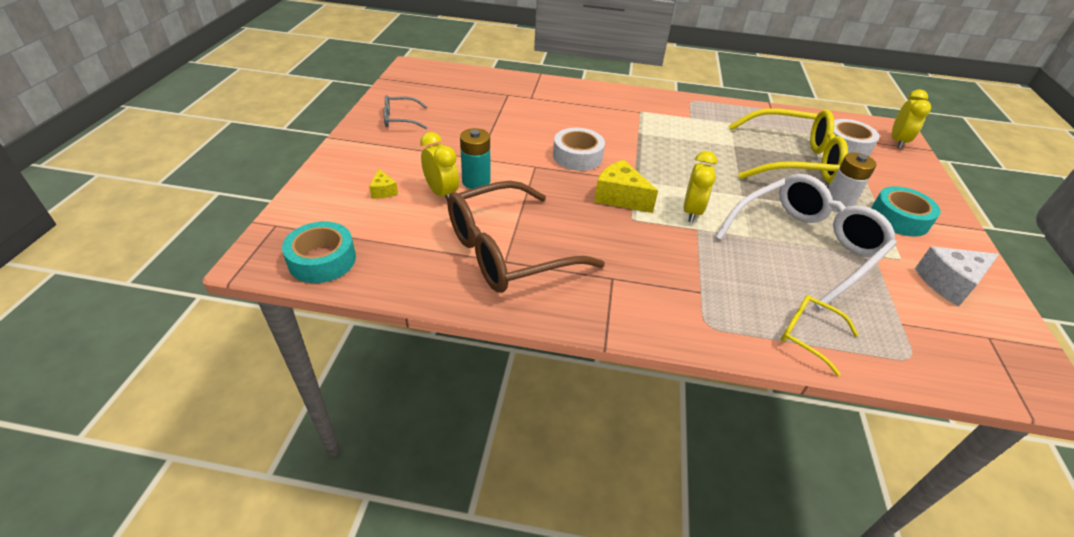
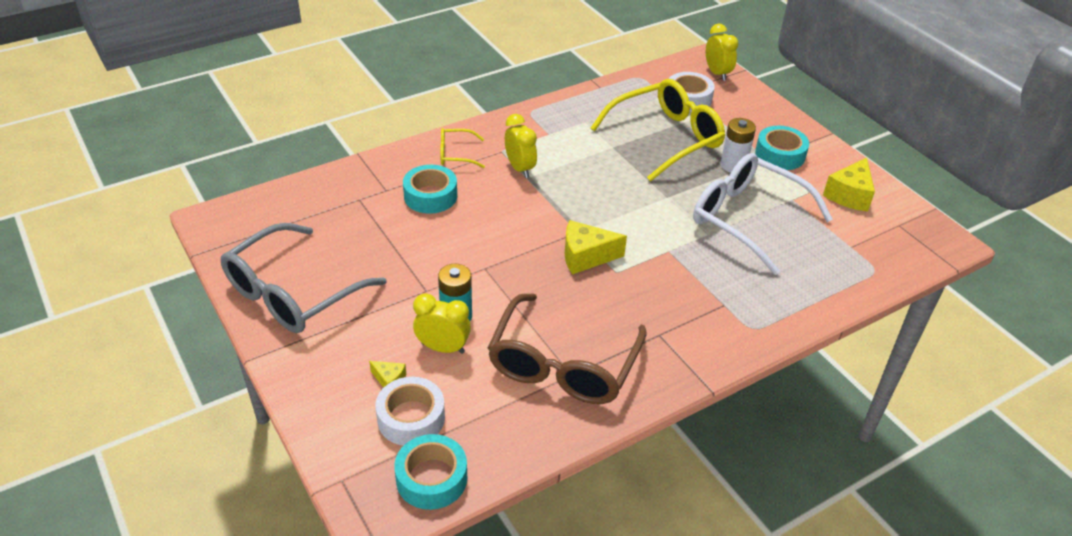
camera: 40 degrees left, 0 degrees up
grey glasses [383,95,427,129] -> grey glasses [221,223,387,333], size x2.15
white tape [553,128,605,171] -> white tape moved to [376,377,445,446]
yellow clock [684,151,717,223] -> yellow clock moved to [505,114,537,178]
white glasses [715,174,897,310] -> white glasses turned 60 degrees counterclockwise [693,153,833,275]
yellow glasses [781,295,859,376] -> yellow glasses moved to [440,128,485,168]
white cheese [915,247,999,306] -> yellow cheese [823,158,875,211]
none -> turquoise tape [403,165,457,214]

